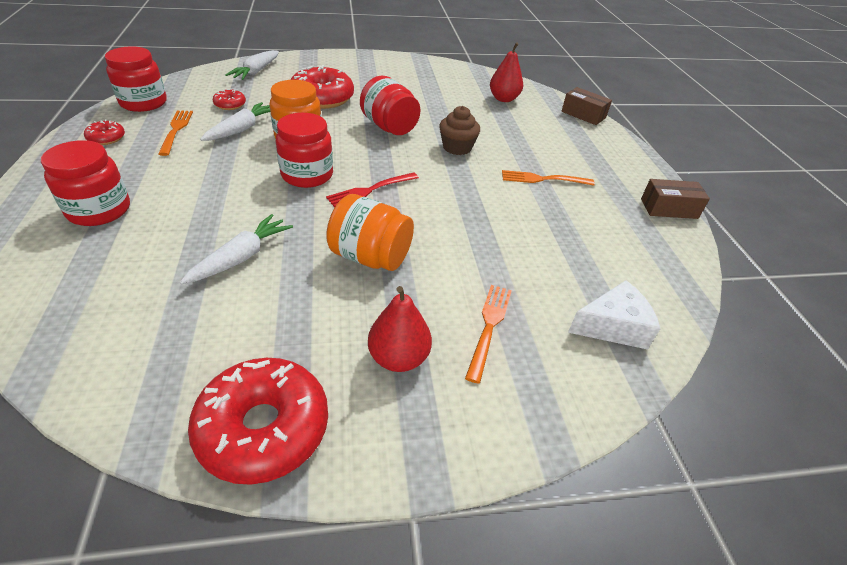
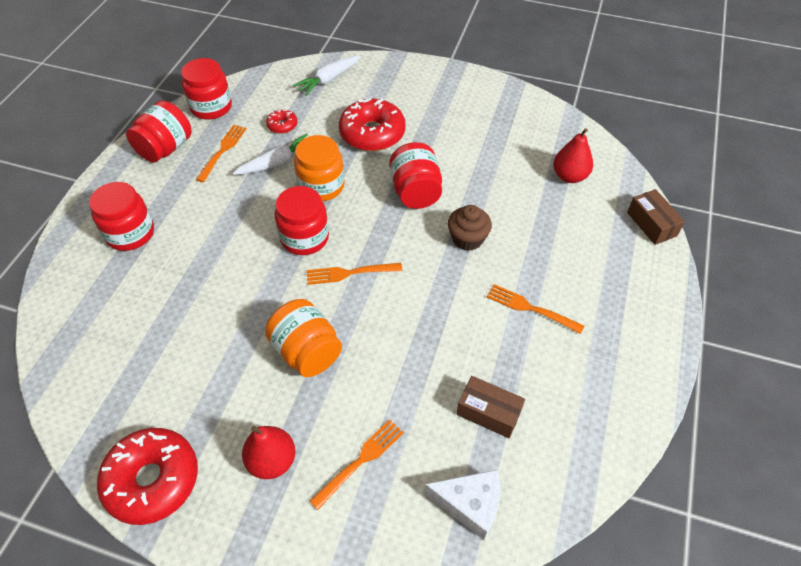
camera: 30 degrees right, 10 degrees up
red donut [84,120,125,145] -> red jar [126,100,192,163]
white carrot [180,214,293,285] -> none
red fork [326,172,419,207] -> orange fork [307,263,402,285]
brown box [641,179,710,219] -> brown box moved to [457,376,525,438]

